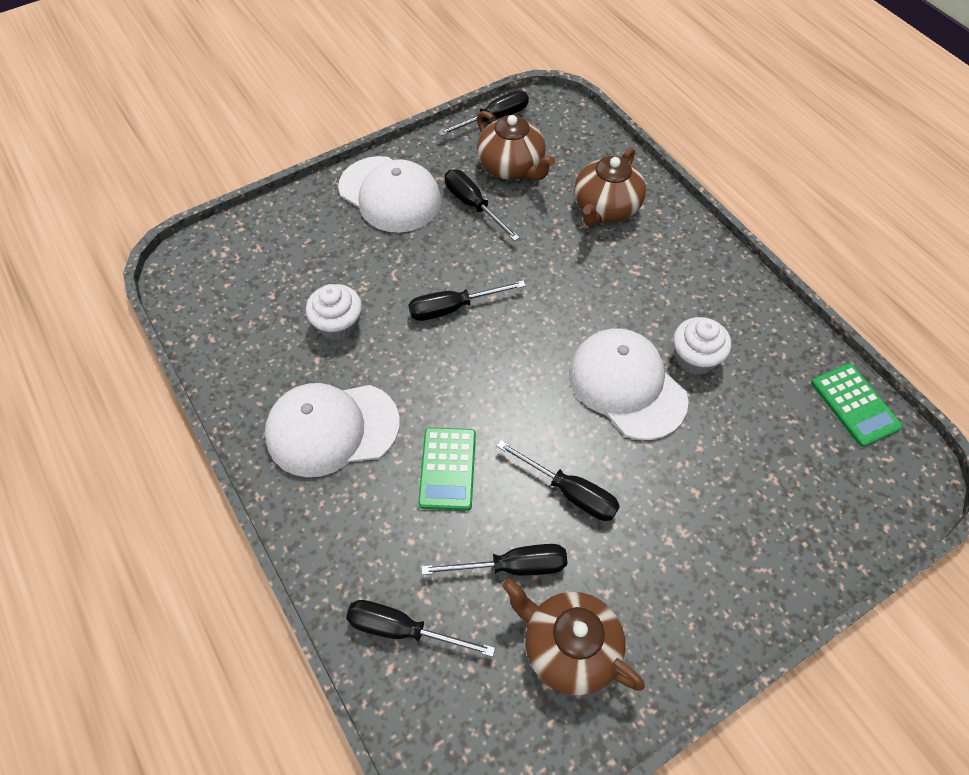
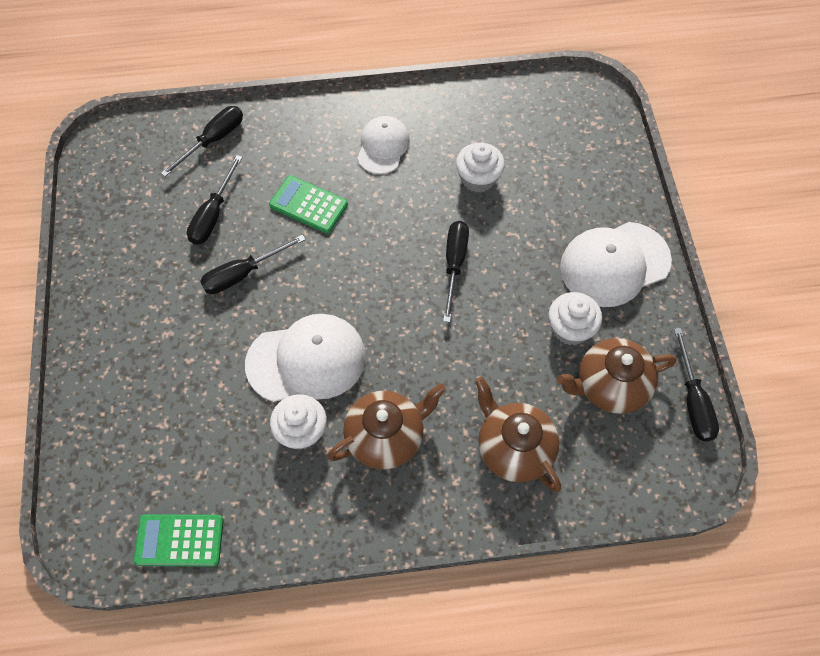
camera: 115 degrees right, 5 degrees up
white cap [265,383,400,477] -> white cap [357,116,410,174], size x0.63
black screwdriver [445,170,520,241] -> white cupcake [549,292,602,345]
brown teapot [502,578,645,695] -> brown teapot moved to [327,383,446,469]

